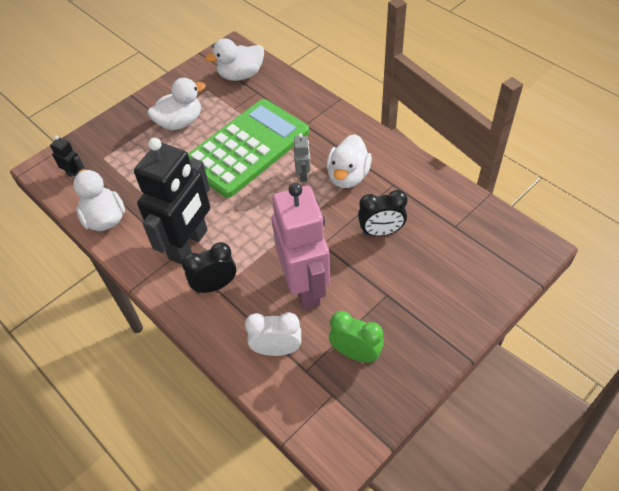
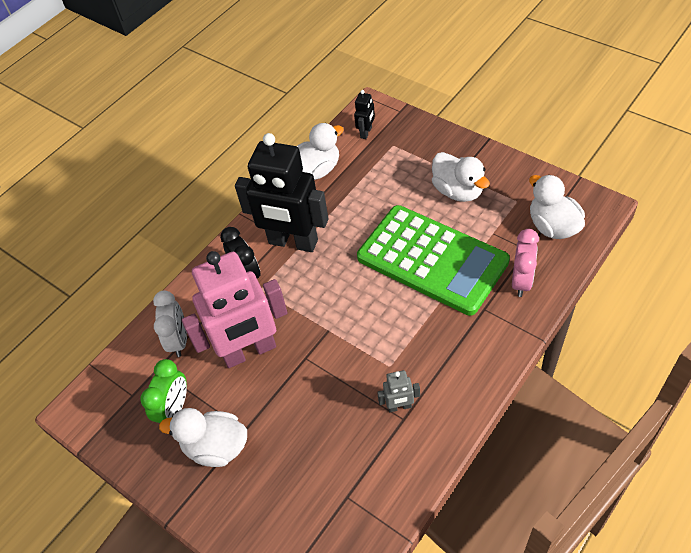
camera: 85 degrees right, 0 degrees up
grey robot [294,133,310,182] -> grey robot moved to [377,370,420,412]
white duck [326,134,372,188] -> white duck moved to [159,408,247,467]
black clock [358,190,408,236] -> none
none -> pink clock [512,229,539,297]

